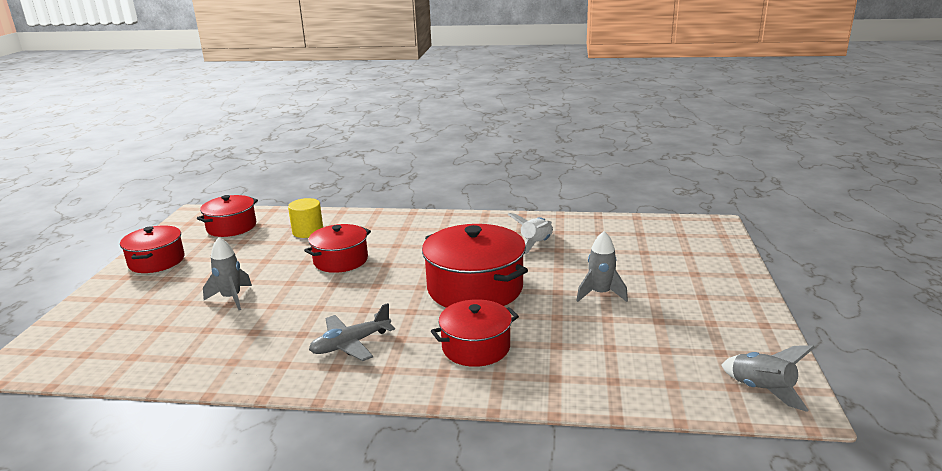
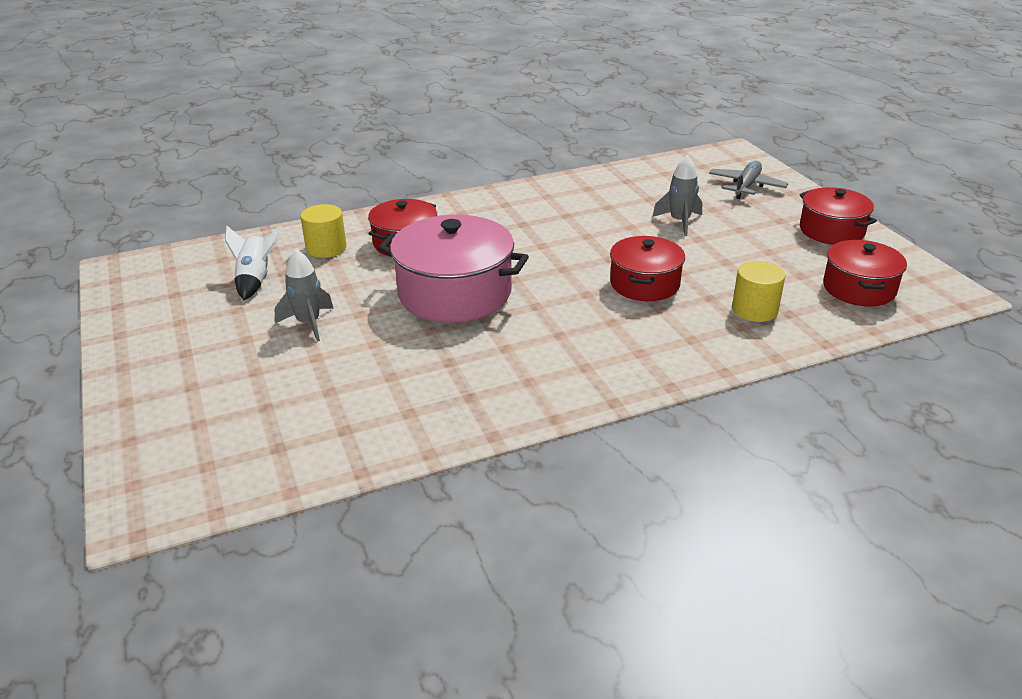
camera: 150 degrees right, 10 degrees up
grey plane [309,303,395,361] -> grey plane moved to [709,161,788,199]
red pot [422,224,528,308] -> pink pot [378,215,529,322]
white rocket [507,213,553,254] -> white rocket moved to [225,226,282,300]
grey rocket [721,345,815,412] -> none
none -> yellow cylinder [301,204,347,258]

